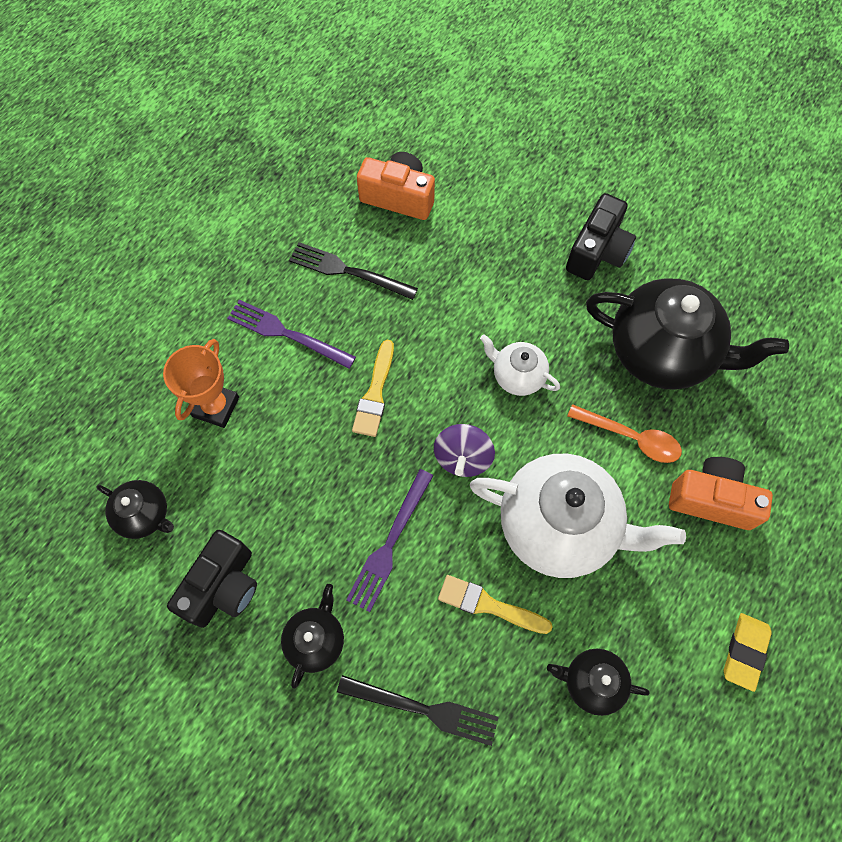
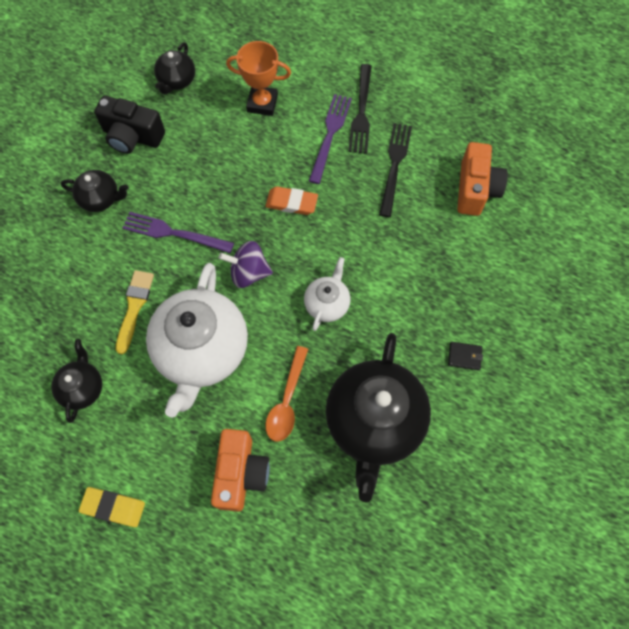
camera: 80 degrees right, 0 degrees up
black fork [337,675,499,746] -> black fork moved to [349,64,372,154]
yellow brush [352,340,394,437] -> orange eraser [265,186,318,215]
black camera [566,193,636,280] -> black wallet [448,342,483,370]

